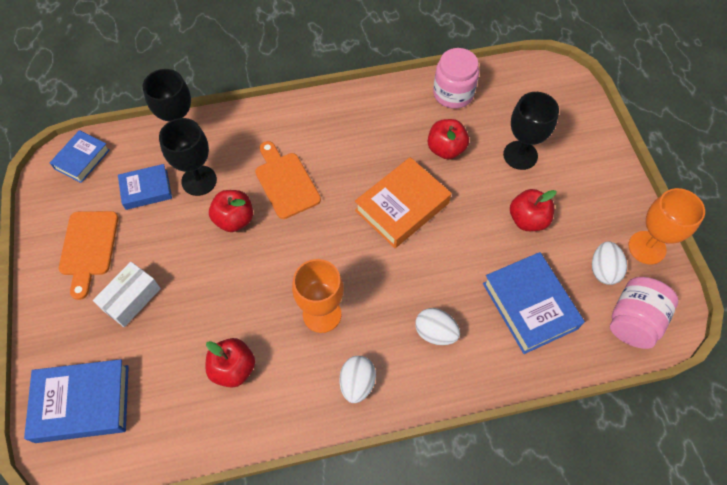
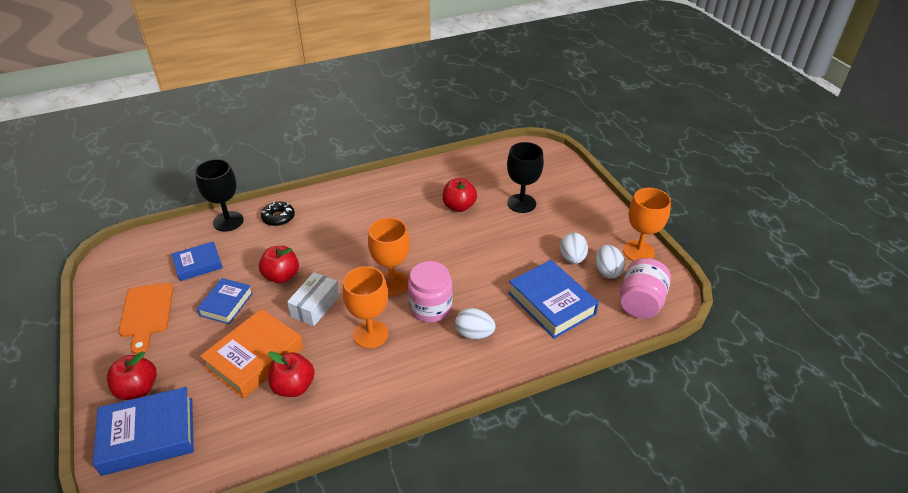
camera: 10 degrees left, 20 degrees down
blue book [50,130,110,183] -> blue book moved to [197,278,253,324]
white box [93,262,161,327] -> white box moved to [287,272,340,326]
black goblet [159,118,217,196] -> none
orange cutting board [255,141,321,219] -> none
white egg [340,356,376,403] -> white egg moved to [560,233,588,264]
orange book [355,157,451,248] -> orange book moved to [200,309,303,399]
pink jar [433,48,479,109] -> pink jar moved to [408,261,453,323]
red apple [510,189,556,231] -> red apple moved to [107,352,157,400]
none -> black donut [261,202,295,226]
none -> orange goblet [368,218,410,296]

